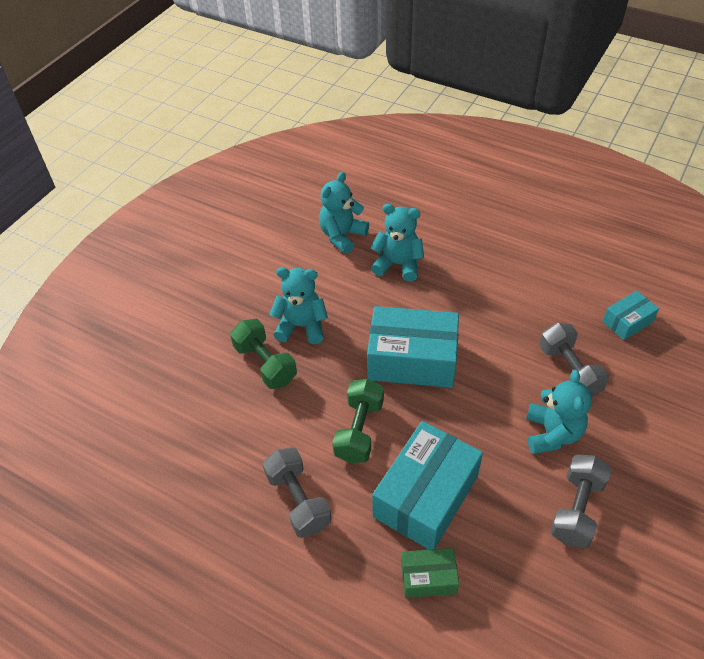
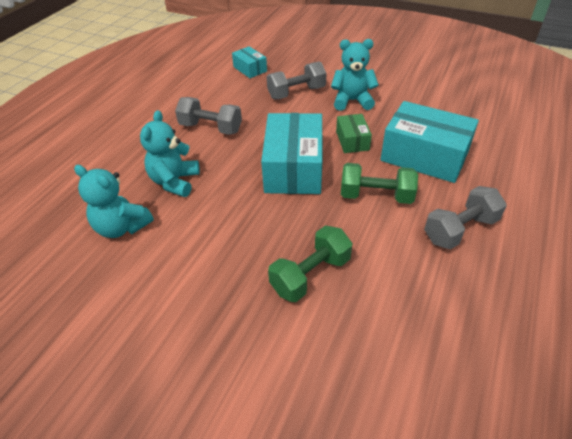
camera: 95 degrees left, 5 degrees down
turquoise teddy bear [269,267,328,344] -> none
green box [401,548,459,598] -> green box moved to [336,114,372,153]
grey dumbbell [550,454,612,548] -> grey dumbbell moved to [175,97,242,135]

